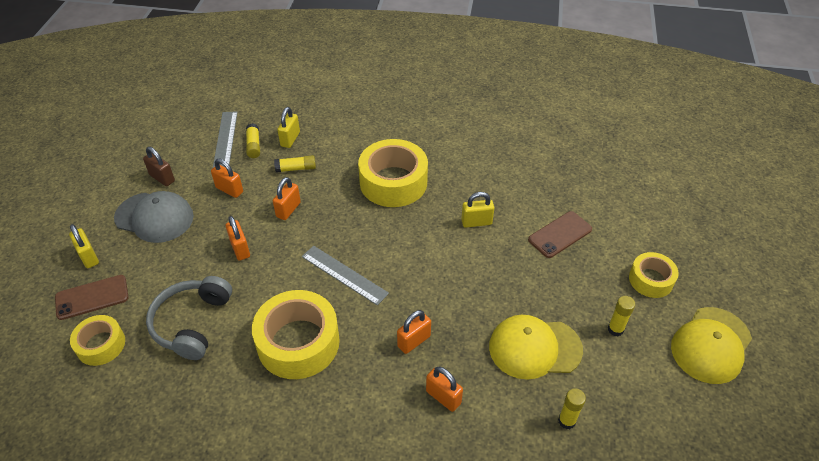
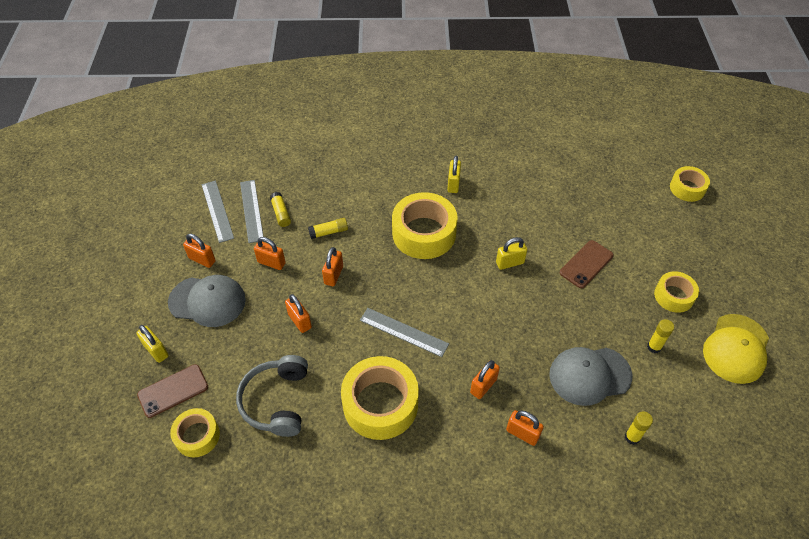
camera: 10 degrees left, 5 degrees up
brown padlock [143,147,175,186] -> orange padlock [183,234,216,268]
yellow padlock [277,107,300,148] -> yellow padlock moved to [447,155,461,193]
yellow cap [489,315,583,380] -> grey cap [549,347,632,406]
none -> grey ruler [201,181,234,243]
none -> yellow tape [670,166,710,202]

